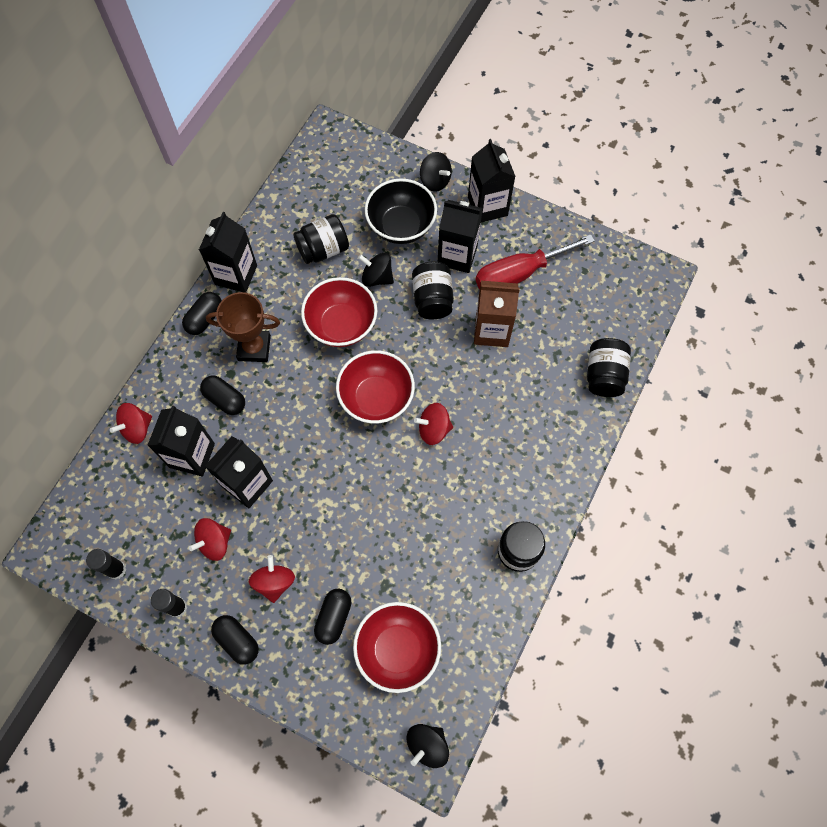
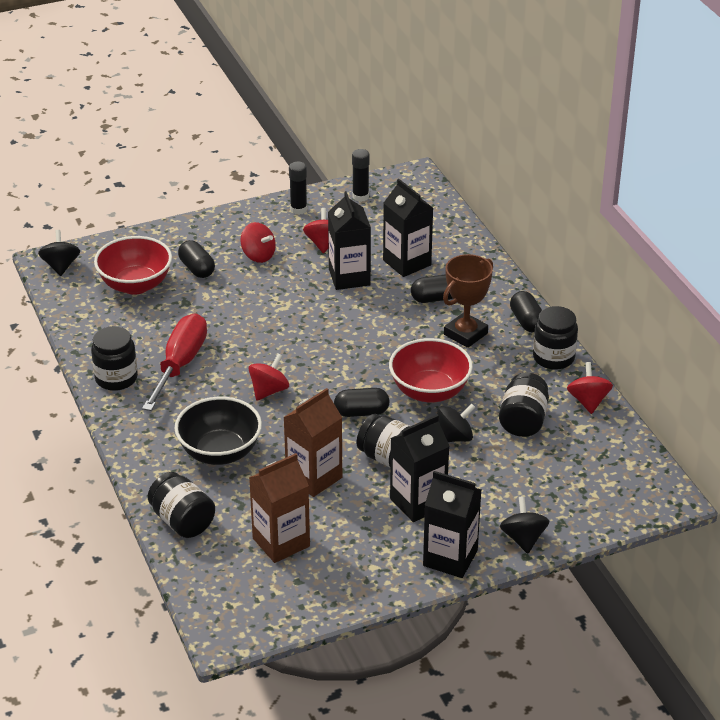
camera: 130 degrees right, 30 degrees down
red spinning top [110,403,152,444] -> red spinning top moved to [567,362,613,414]
black carton [199,212,257,293] -> black jar [533,306,578,370]
black capsule [211,615,259,665] -> black capsule moved to [334,388,389,417]
red bowl [336,350,415,424] -> none
black bowl [365,178,437,244] -> black bowl moved to [174,397,262,465]
black spinning top [420,152,452,192] -> black spinning top turned 90 degrees clockwise [500,496,549,553]
red screwdriver [476,234,595,289] -> red screwdriver moved to [142,314,207,411]
none -> brown carton [249,453,310,563]

